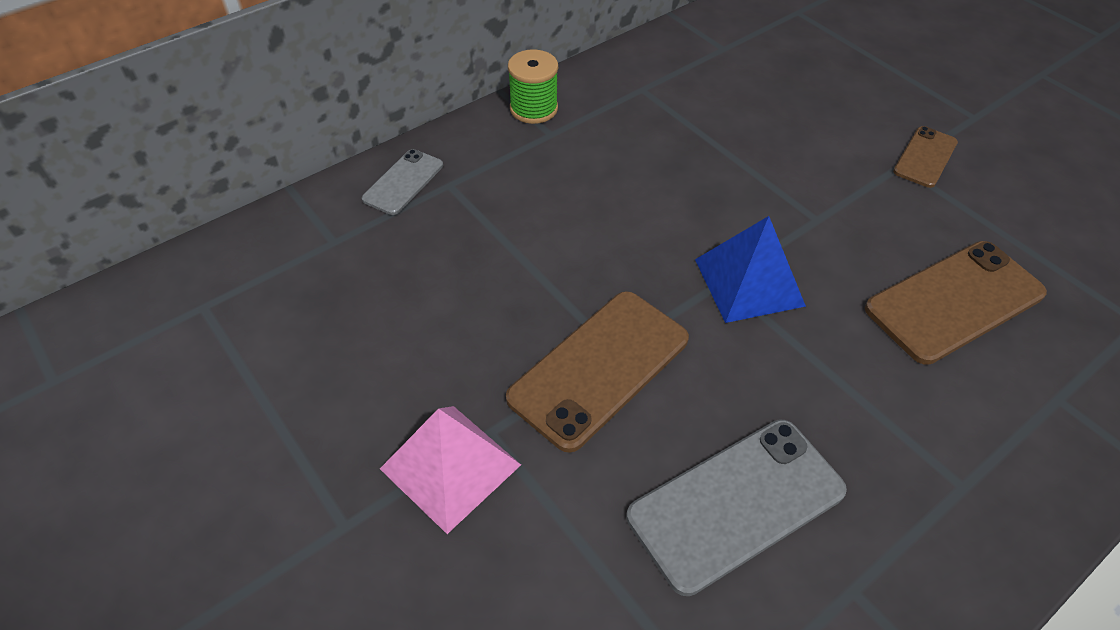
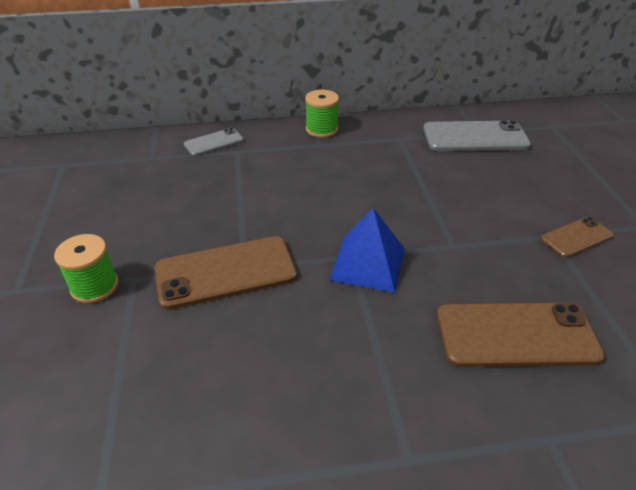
camera: 30 degrees right, 10 degrees down
pink pyramid [380,406,521,534] -> green spool [54,234,119,303]
grey phone [626,420,847,596] -> grey phone moved to [423,120,531,151]

